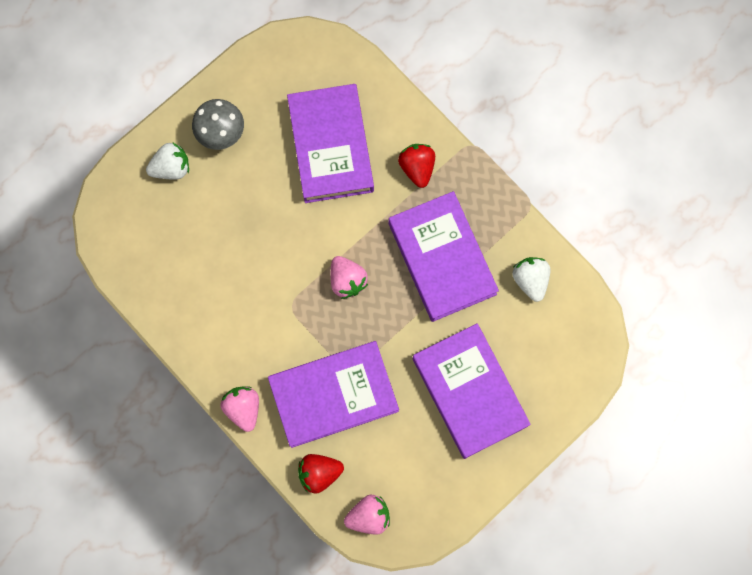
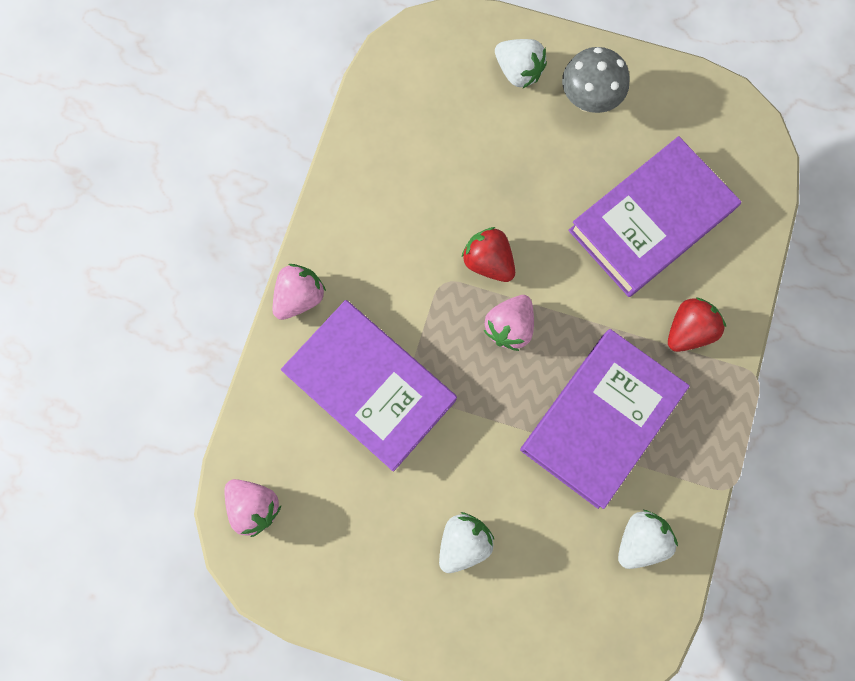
camera: 60 degrees right, 0 degrees up
red strawberry [298,454,344,494] -> red strawberry moved to [462,227,515,282]
purple book [413,323,531,459] -> white strawberry [439,512,494,573]

